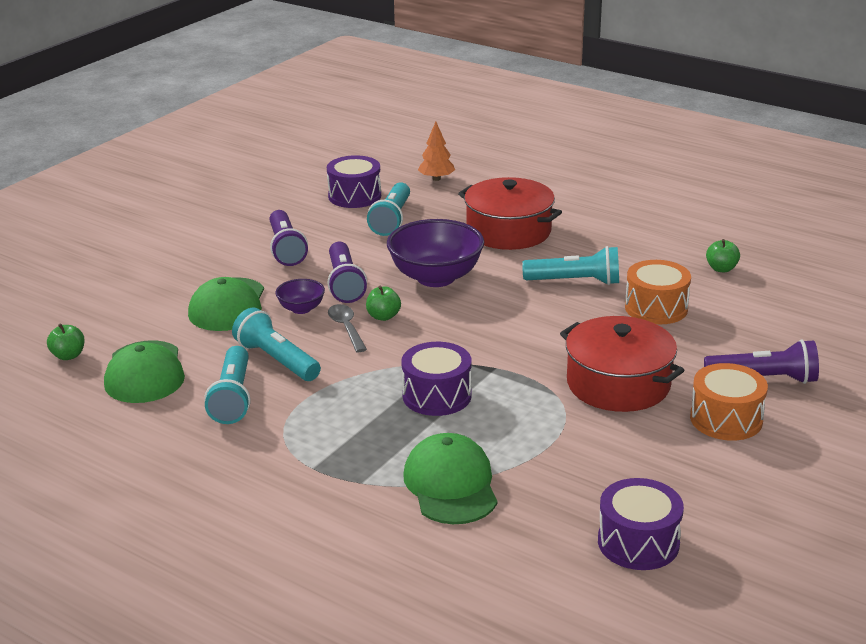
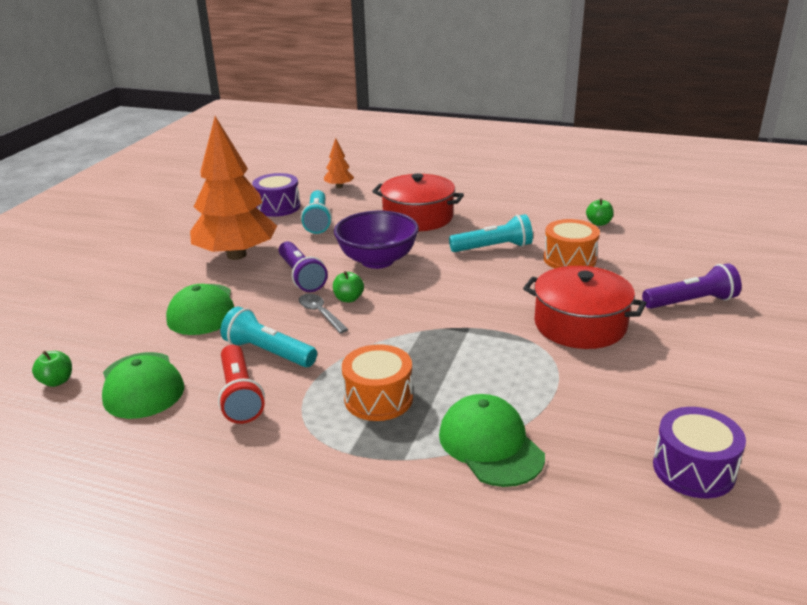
camera: 15 degrees left, 0 degrees up
turquoise flashlight [204,346,251,424] -> red flashlight [218,345,265,424]
purple flashlight [270,210,308,266] -> orange tree [190,116,277,260]
purple bowl [275,279,325,314] -> none
purple drum [401,342,472,416] -> none
orange drum [690,363,768,441] -> orange drum moved to [342,344,413,421]

